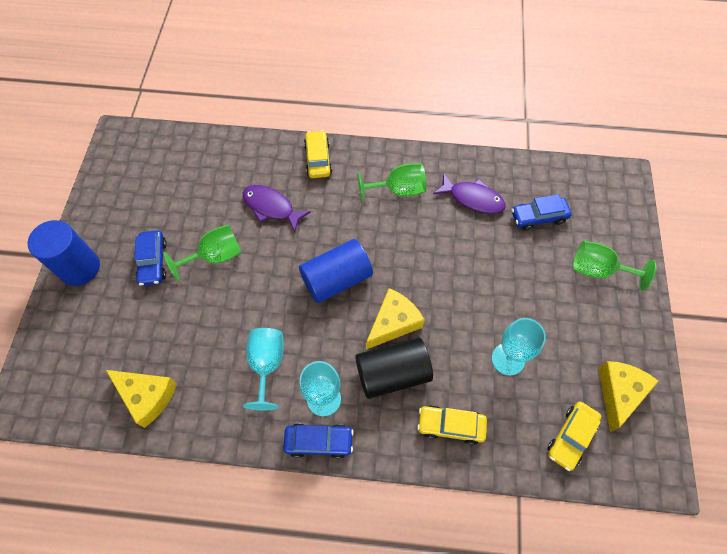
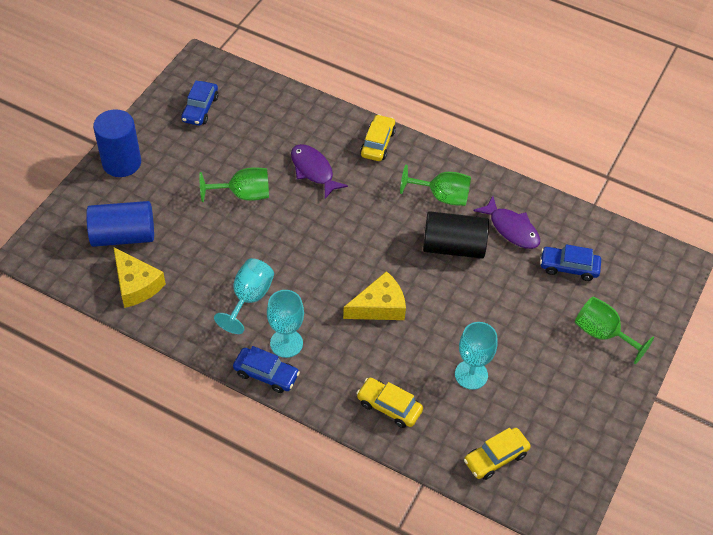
camera: 20 degrees right, 10 degrees down
blue car [135,230,167,286] -> blue car moved to [181,81,218,126]
blue cylinder [299,239,373,303] -> blue cylinder moved to [86,201,154,247]
black cylinder [355,337,433,399] -> black cylinder moved to [423,211,489,259]
yellow cheese [598,361,659,432] -> none

